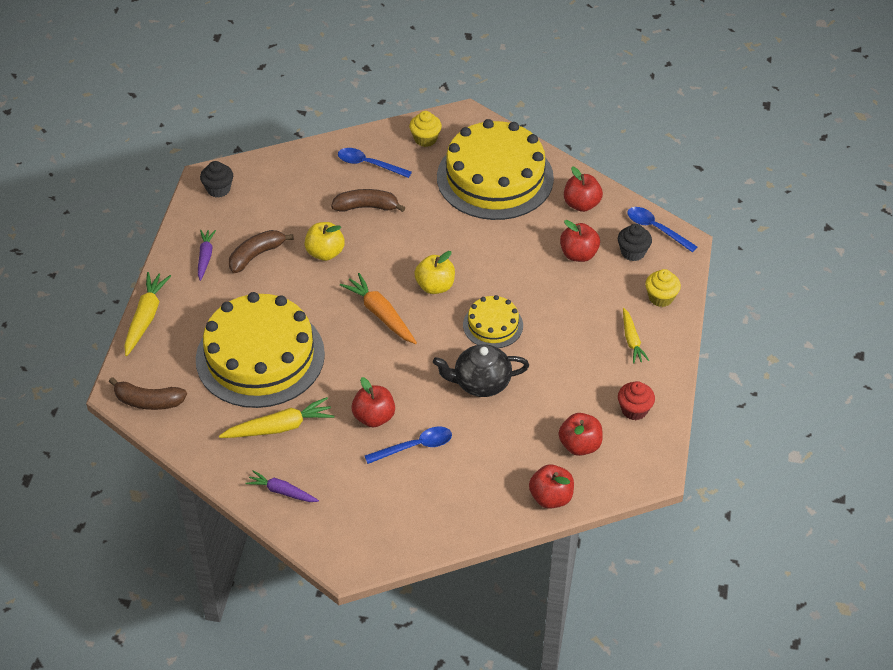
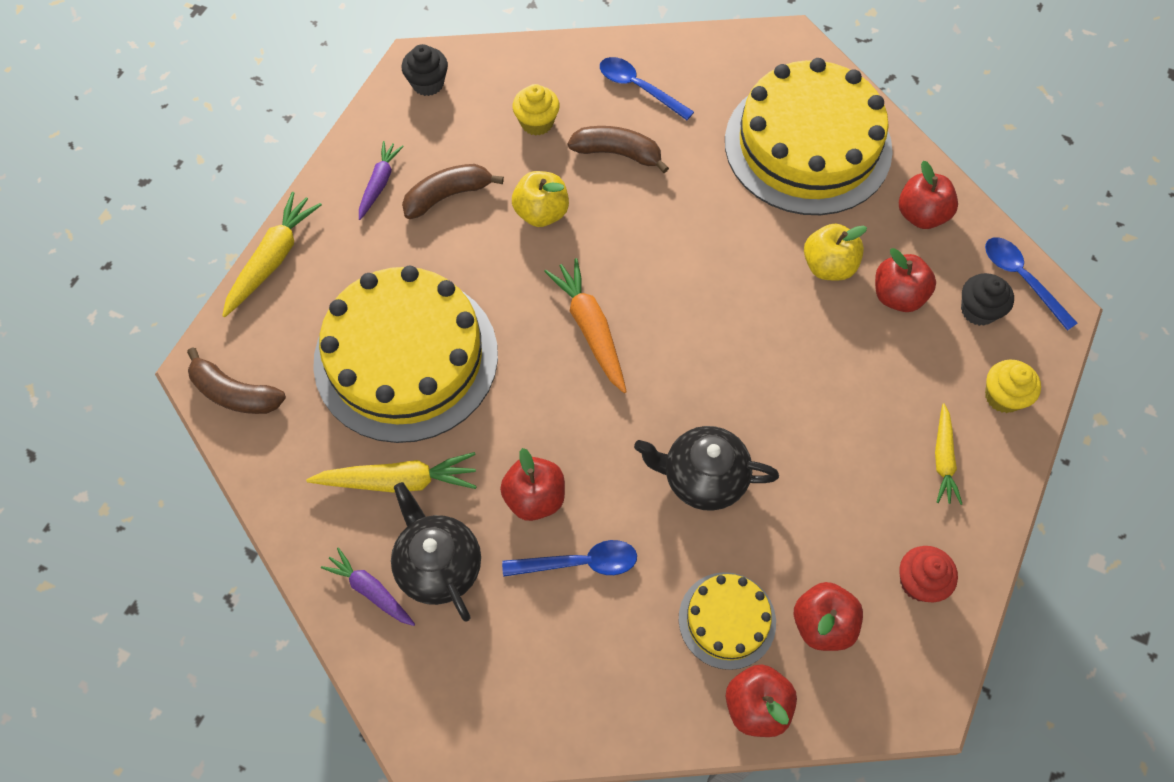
camera: 15 degrees right, 15 degrees up
yellow cupcake [409,111,442,147] -> yellow cupcake moved to [513,84,560,136]
yellow apple [414,251,455,294] -> yellow apple moved to [804,223,867,280]
yellow cake [463,295,523,348] -> yellow cake moved to [679,572,776,670]
none -> black teapot [391,482,481,622]

